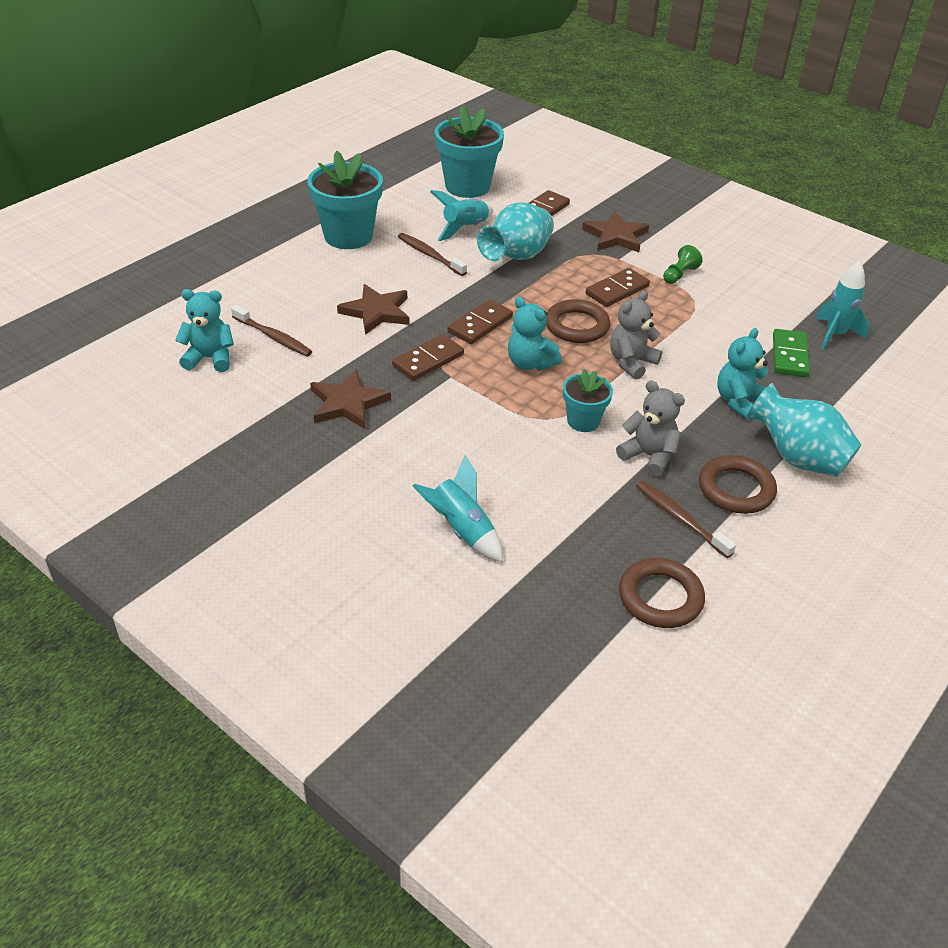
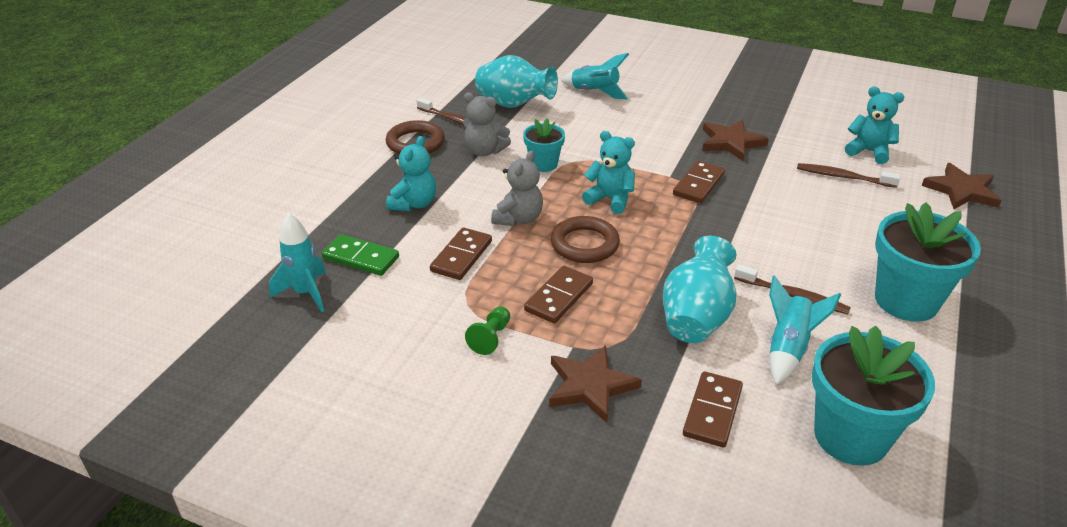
camera: 165 degrees right, 5 degrees down
turquoise teddy bear [175,289,234,372] -> turquoise teddy bear turned 135 degrees counterclockwise [845,87,904,164]
brown star [337,284,410,335] -> brown star moved to [922,163,1002,209]
brown domino [448,299,513,344] -> brown domino moved to [430,227,492,280]
brown ring [619,558,705,628] -> none
turquoise vase [747,383,861,477] -> turquoise vase moved to [475,55,558,108]
green domino [773,329,810,377] -> green domino turned 60 degrees counterclockwise [322,234,399,276]

